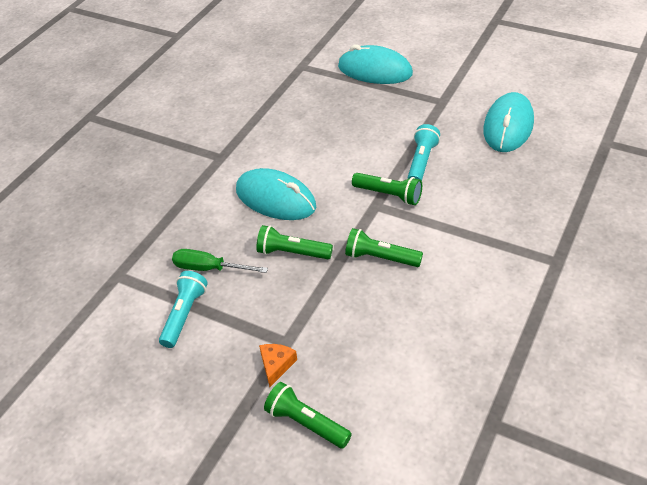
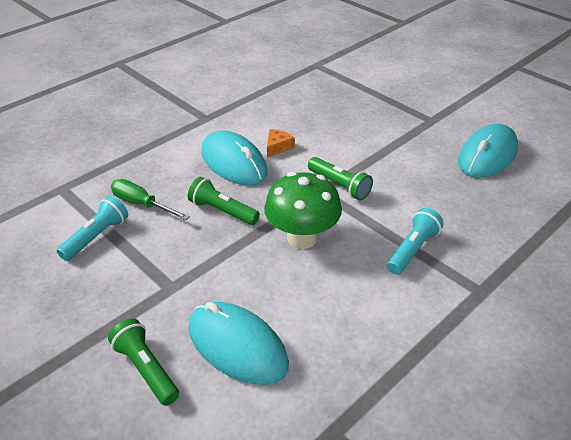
camera: 15 degrees right, 5 degrees down
orange cheese [259,344,297,387] -> orange cheese moved to [267,129,295,158]
turquoise mouse [338,44,413,84] -> turquoise mouse moved to [189,302,289,385]
green flashlight [345,228,423,267] -> green mushroom [264,172,342,249]
turquoise flashlight [408,124,440,181] -> turquoise flashlight moved to [387,208,444,275]

